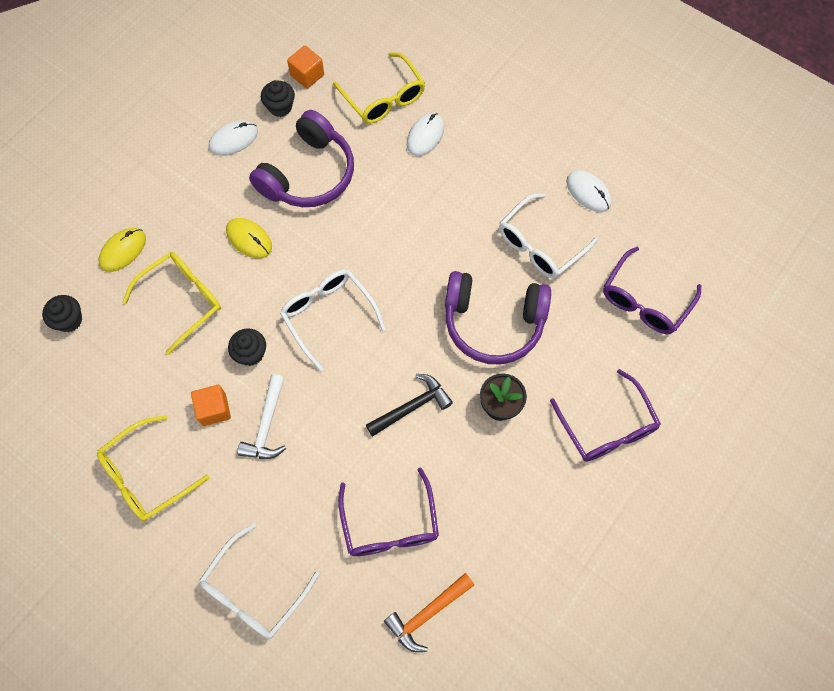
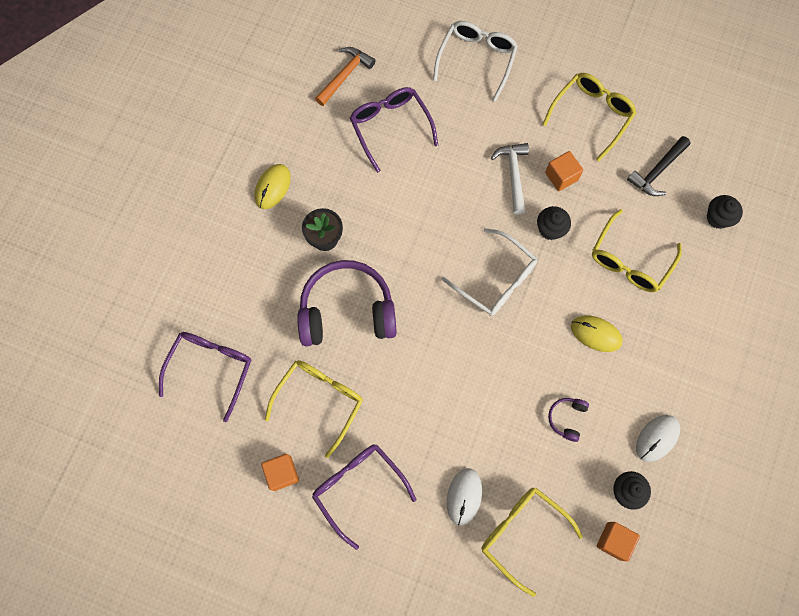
camera: 165 degrees right, 5 degrees up
yellow mouse [98,228,146,272] -> yellow mouse moved to [255,164,291,209]
purple headphones [249,110,354,207] -> purple headphones [548,398,589,442], size x0.42
black hammer [366,374,453,436] -> black hammer moved to [627,136,691,196]
white glasses [499,193,598,278] -> yellow glasses [265,360,363,458]
purple glasses [550,369,661,462] -> purple glasses moved to [312,444,416,550]
white mouse [566,170,611,212] -> orange cube [261,454,299,491]

